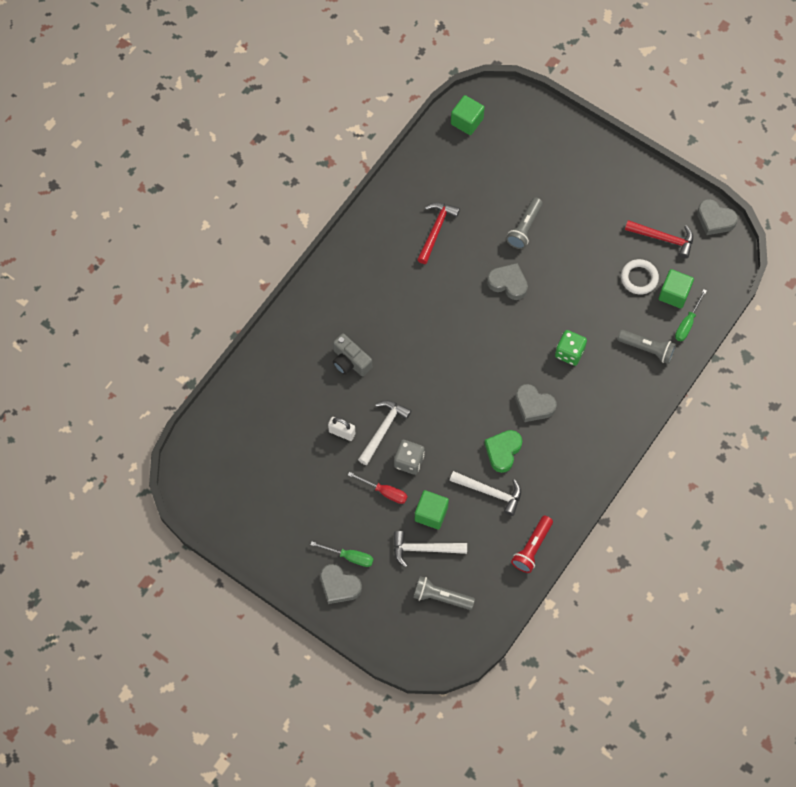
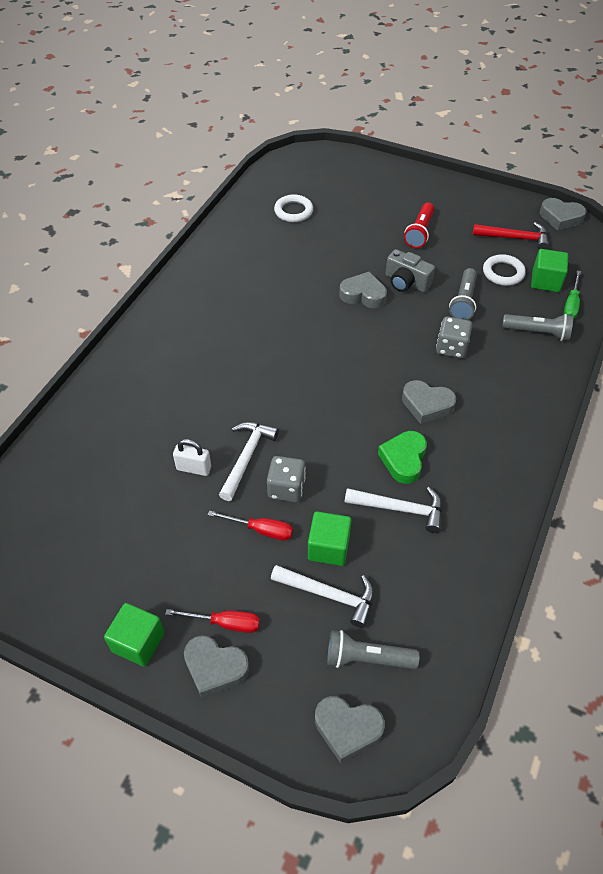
camera: 10 degrees left, 15 degrees down
green screwdriver [310,541,374,567] -> red screwdriver [165,609,260,633]
grey camera [333,333,372,376] -> grey camera moved to [385,249,435,292]
white hammer [394,531,467,567] -> white hammer turned 150 degrees counterclockwise [271,565,374,628]
red hammer [417,202,460,264] -> none
green cube [451,95,485,135] -> green cube moved to [104,603,165,667]
grey flashlight [506,197,543,249] -> grey flashlight moved to [449,268,477,320]
red flashlight [511,516,553,573] -> red flashlight moved to [404,203,434,248]
green dice [555,330,587,366] -> grey dice [436,316,472,358]
none -> white ring [274,194,313,222]
none -> grey heart [315,696,385,763]

